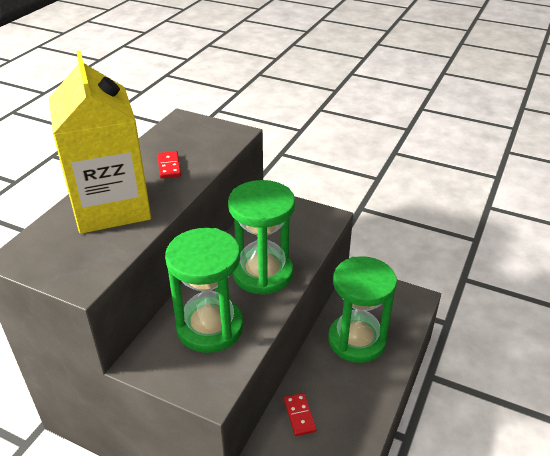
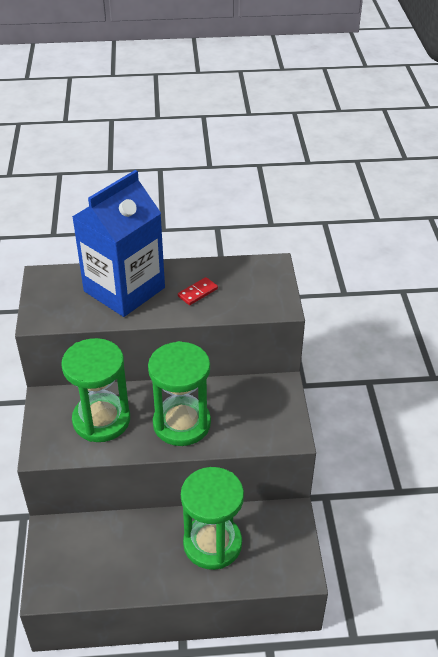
camera: 60 degrees right, 5 degrees up
yellow carton [49,51,151,234] -> blue carton [72,170,165,317]
red domino [284,393,316,436] -> none

